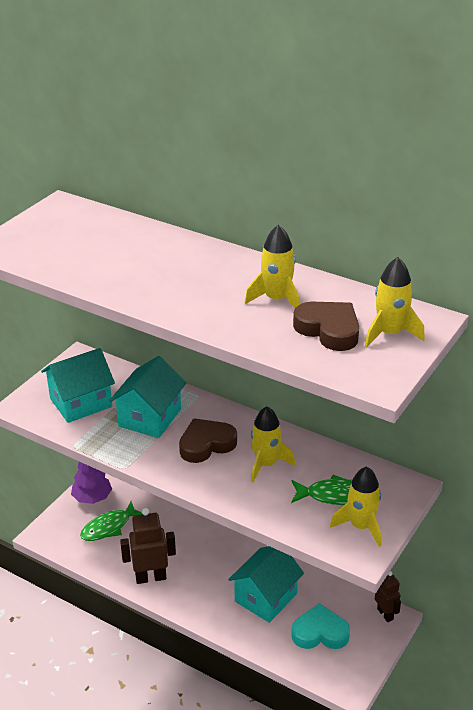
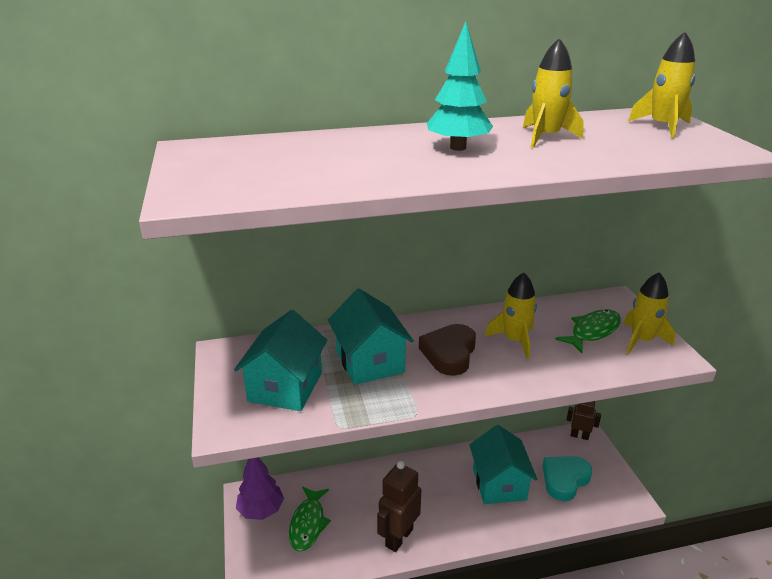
camera: 45 degrees left, 5 degrees down
brown heart [293,302,359,351] -> none
none -> turquoise tree [427,21,493,151]

